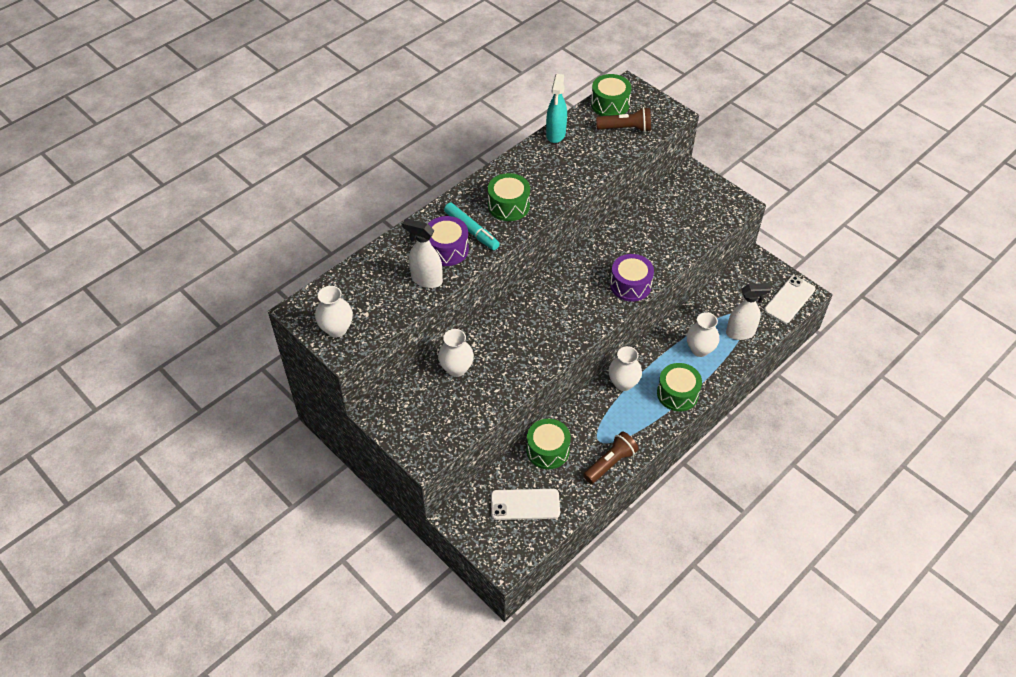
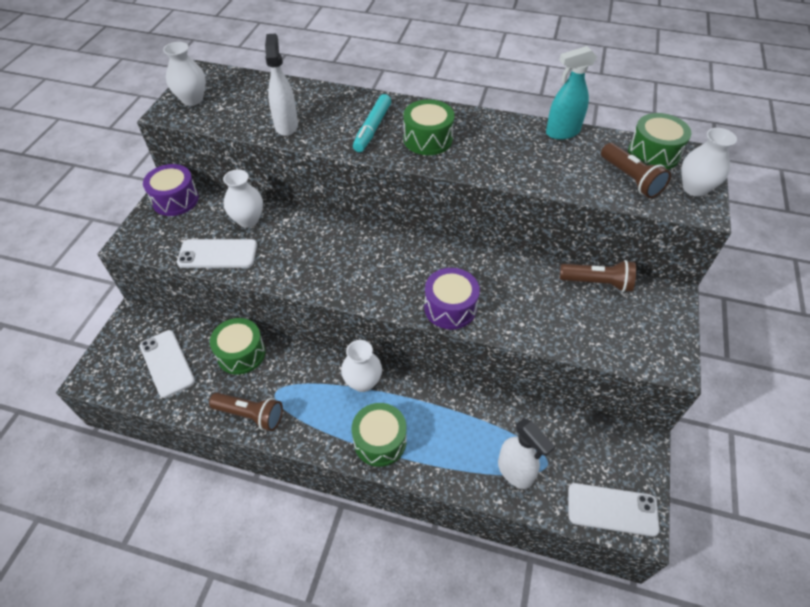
camera: 60 degrees right, 0 degrees up
purple drum [428,216,469,266] -> purple drum moved to [143,164,199,216]
white vase [687,312,719,357] -> white vase moved to [681,128,737,197]
none -> white phone [177,239,257,268]
none -> brown flashlight [560,260,636,292]

